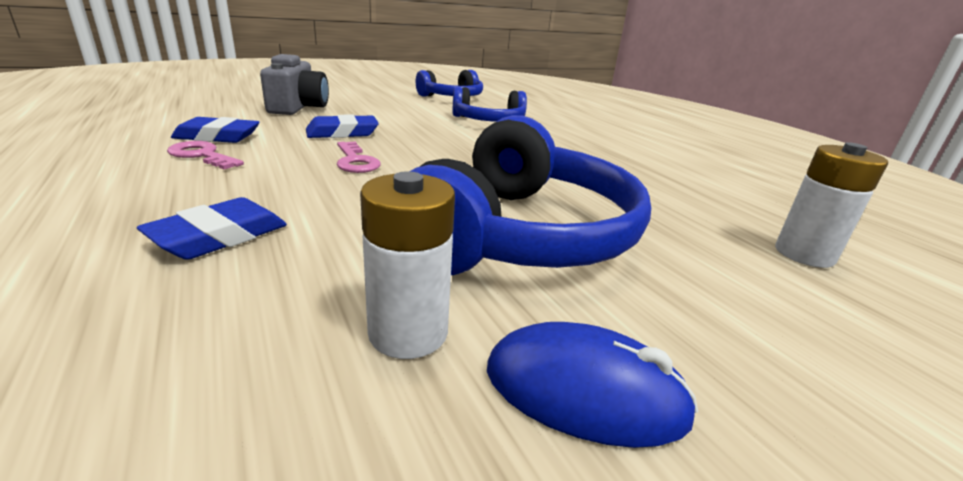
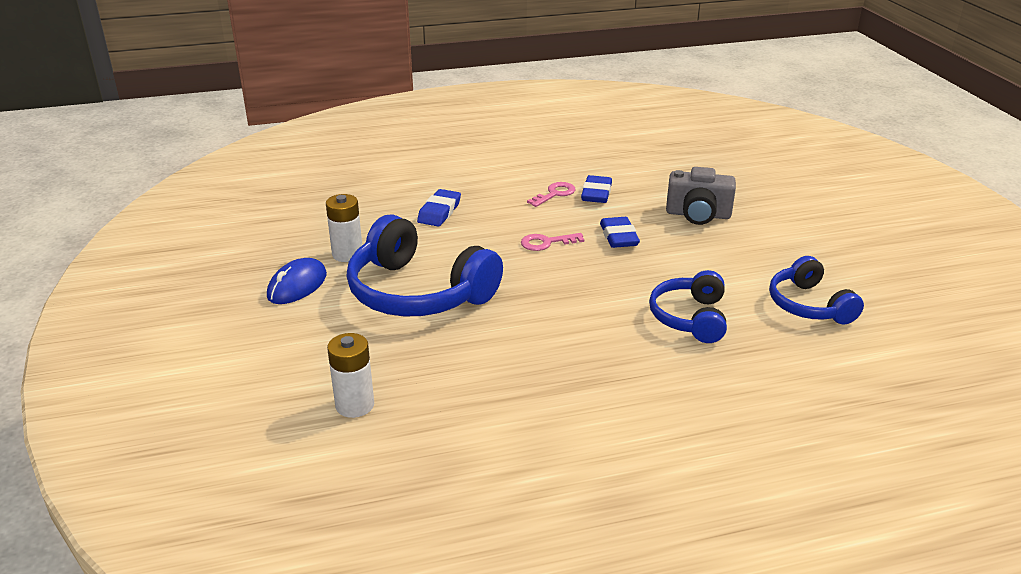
camera: 105 degrees right, 5 degrees up
blue eraser [137,197,287,260] -> blue eraser turned 60 degrees clockwise [417,189,461,227]

